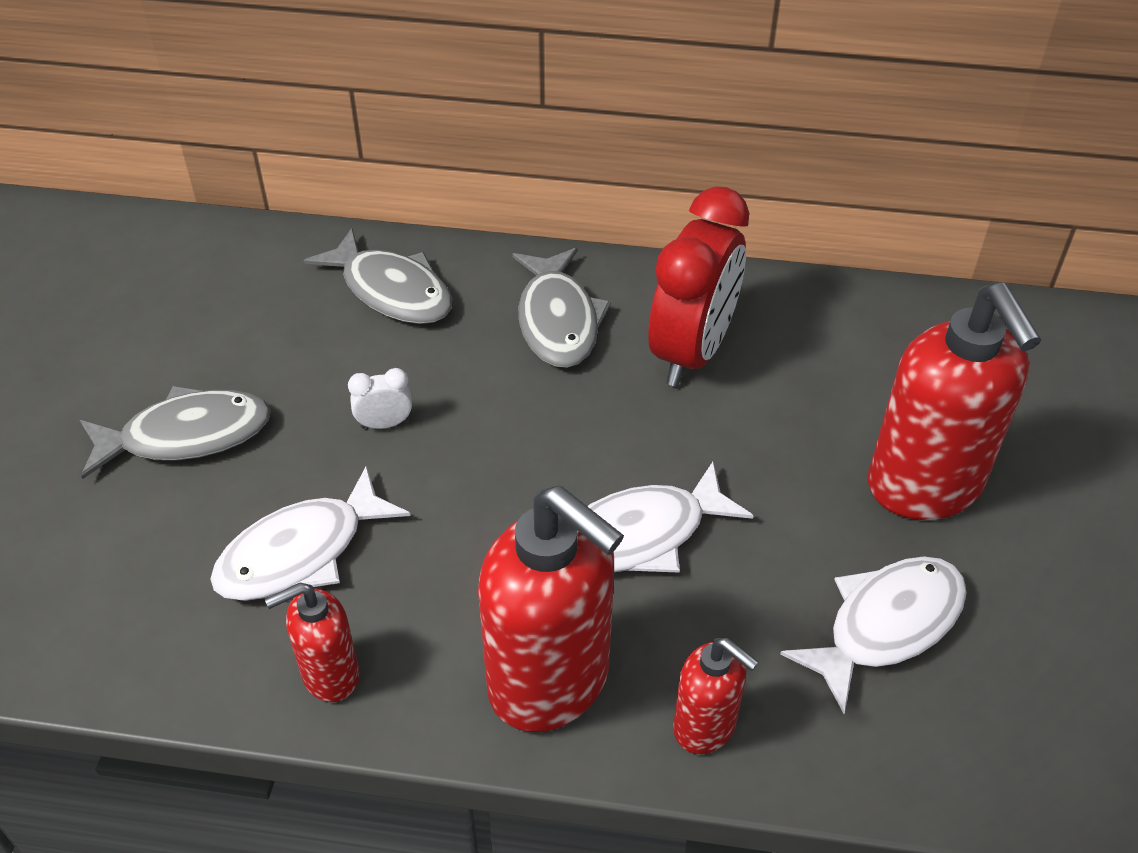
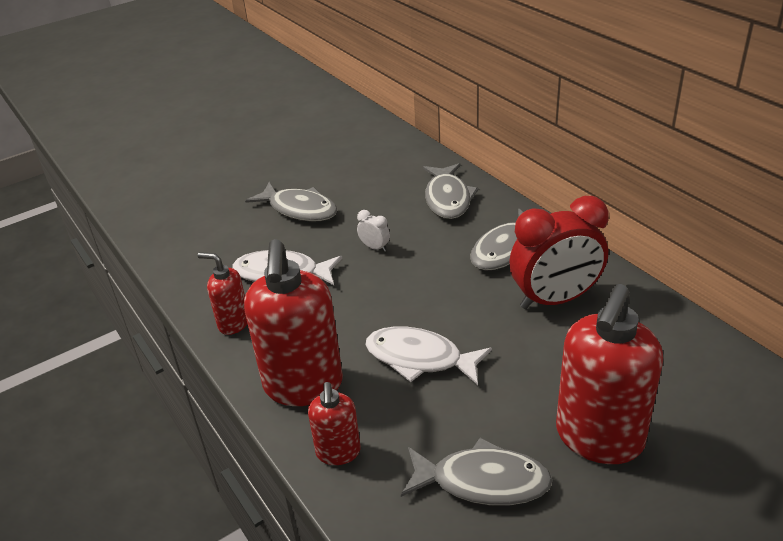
camera: 50 degrees right, 10 degrees down
white fish [780,556,967,714] -> grey fish [401,438,553,506]

